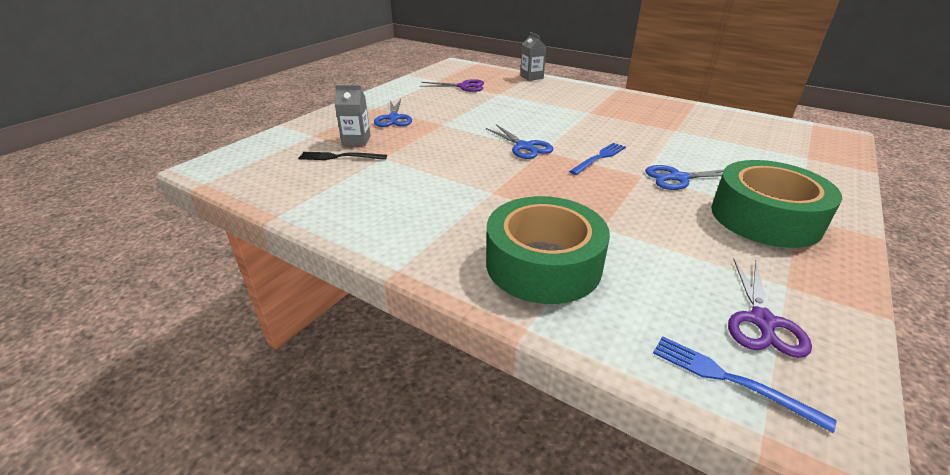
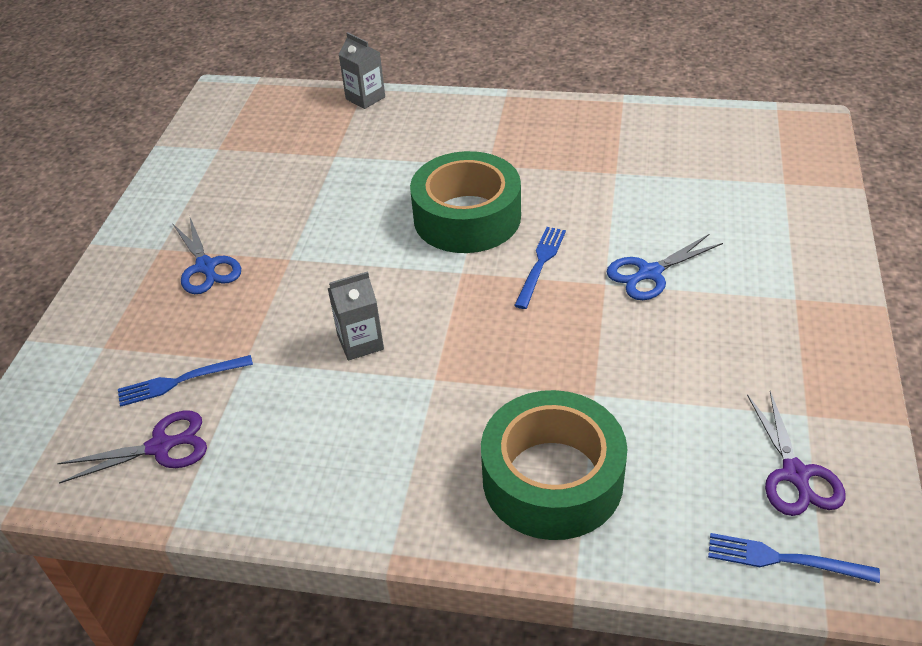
camera: 20 degrees left, 10 degrees up
black fork [298,152,387,160] -> blue fork [118,355,253,407]
grey carton [335,85,371,146] -> grey carton moved to [328,271,384,361]
purple scissors [420,79,484,92] -> purple scissors moved to [57,411,207,484]
blue scissors [486,125,553,159] -> none
green tape [711,160,842,248] -> green tape moved to [410,151,521,253]

